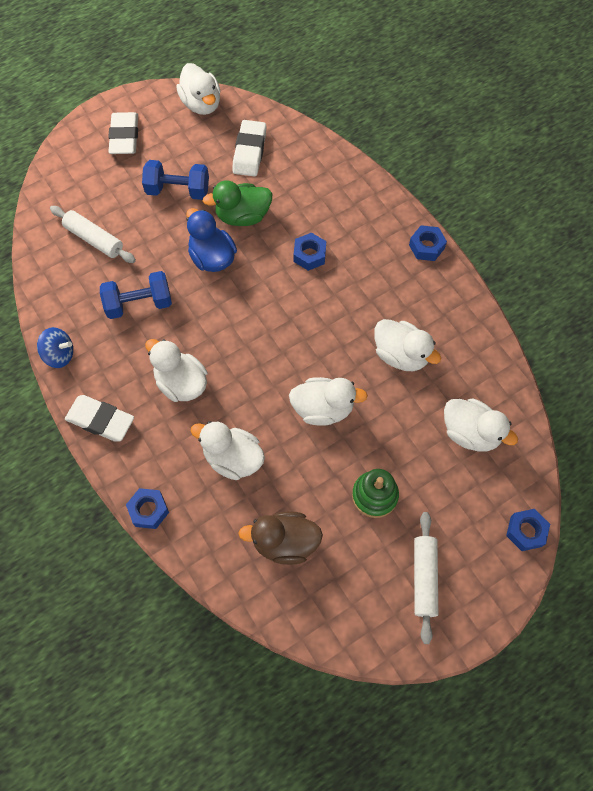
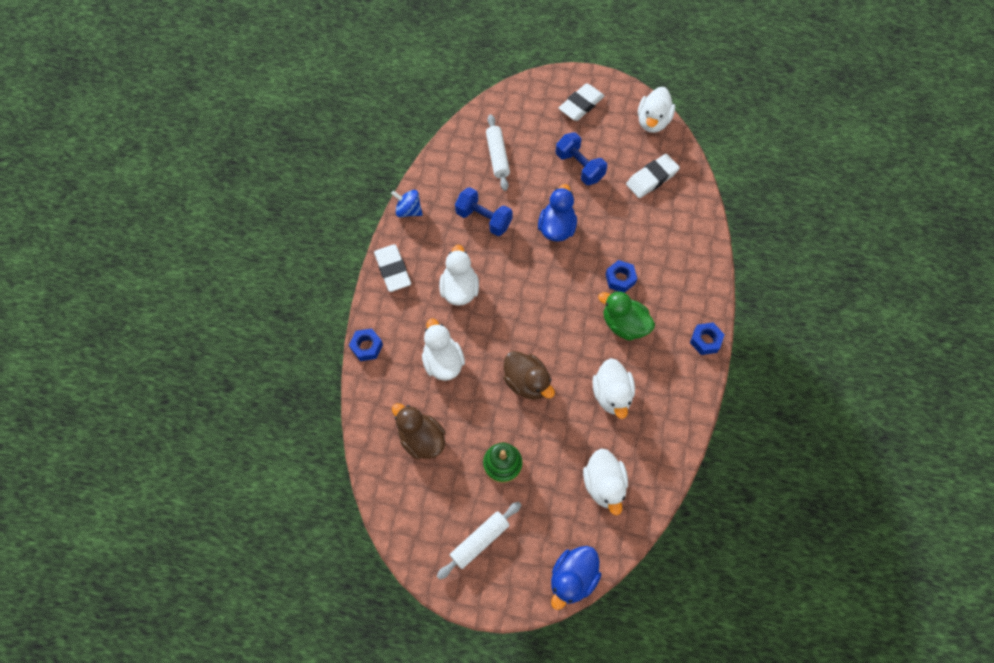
camera: 45 degrees right, 0 degrees up
blue spinning top [37,327,73,368] -> blue spinning top turned 150 degrees clockwise [391,190,423,217]
green duck [203,180,272,226] -> green duck moved to [598,291,655,341]
white duck [289,377,368,426] -> brown duck [503,351,555,400]
blue nut [506,509,550,551] -> blue duck [551,546,601,610]

